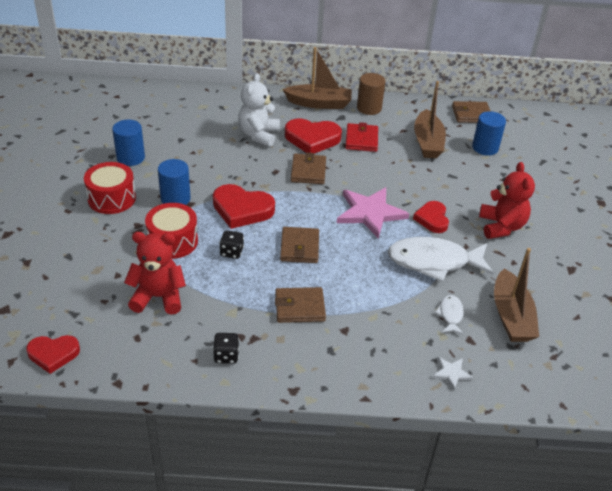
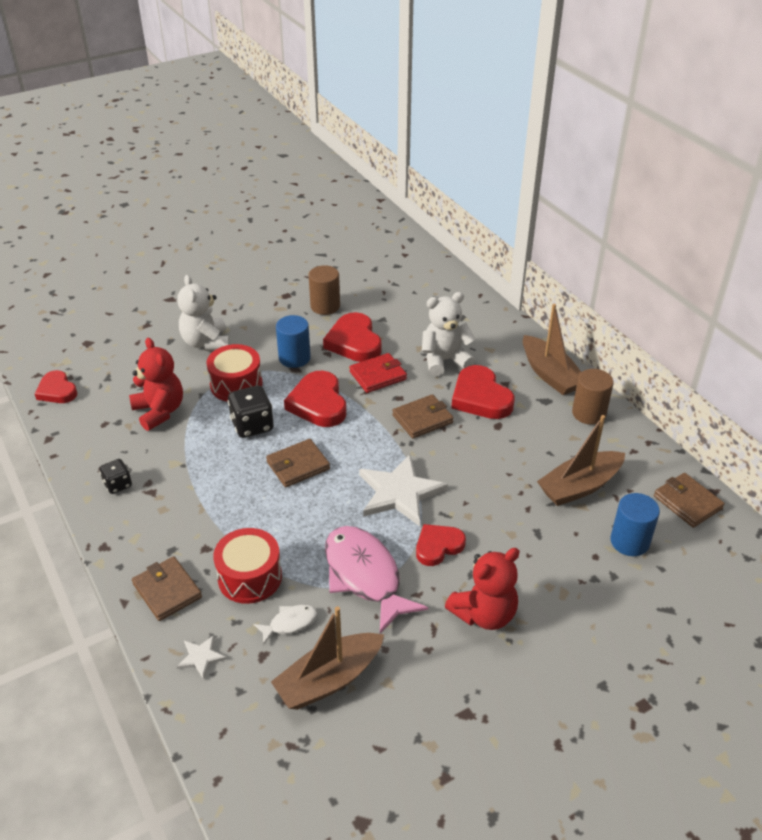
camera: 60 degrees right, 0 degrees up
red drum [84,162,136,214] -> red drum moved to [213,528,282,604]
blue cylinder [112,120,145,166] -> brown cylinder [309,265,340,315]
black dice [219,230,244,259] -> black dice [228,385,274,438], size x1.65
brown wallet [275,287,326,323] -> brown wallet moved to [132,556,202,621]
pink star [337,187,409,239] -> white star [359,454,448,526]
red wallet [345,122,378,152] -> red wallet moved to [349,353,407,393]
white fish [388,237,494,282] -> pink fish [325,526,428,634]
none -> white teddy bear [177,275,230,351]
none -> red heart [323,312,381,362]

